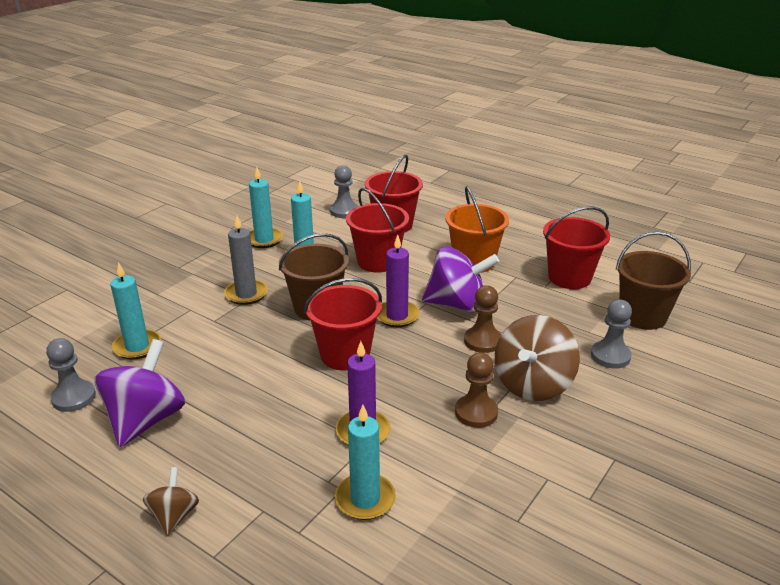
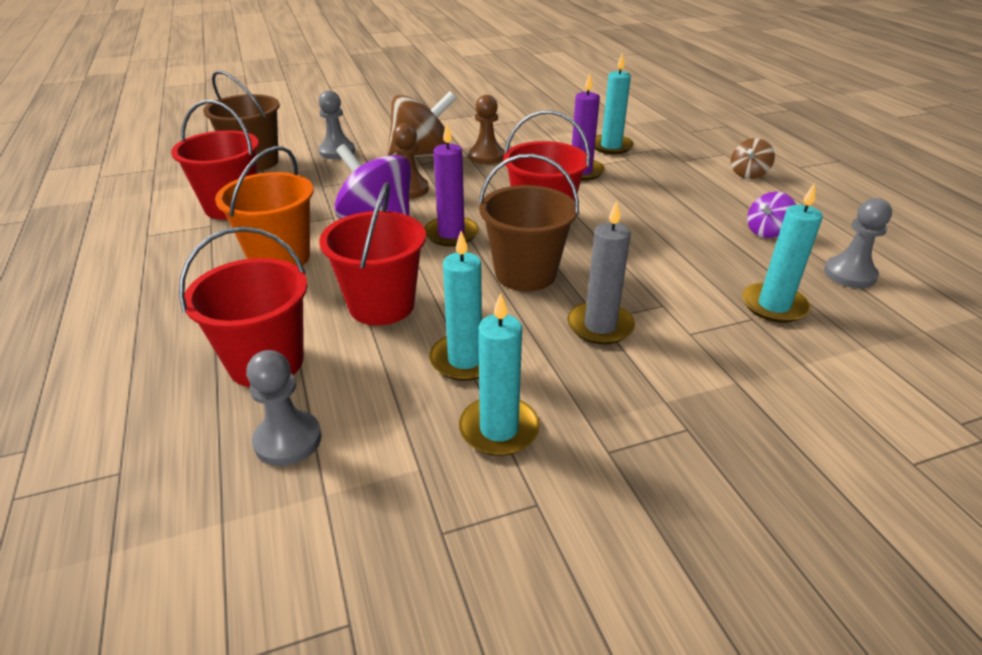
camera: 145 degrees left, 5 degrees up
purple spinning top [95,339,185,447] -> purple spinning top [747,192,796,238], size x0.52

